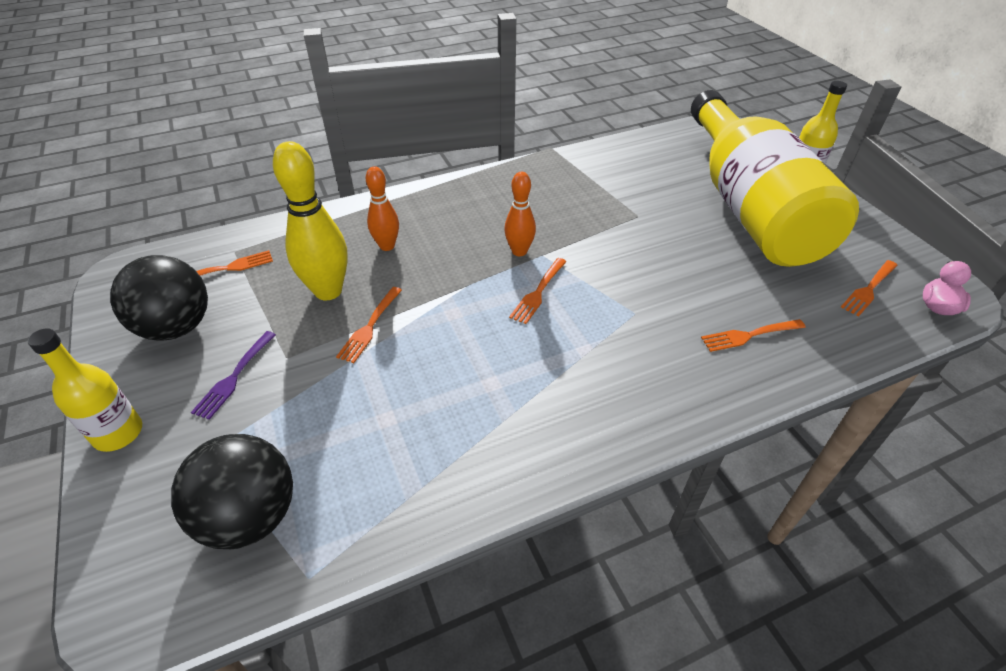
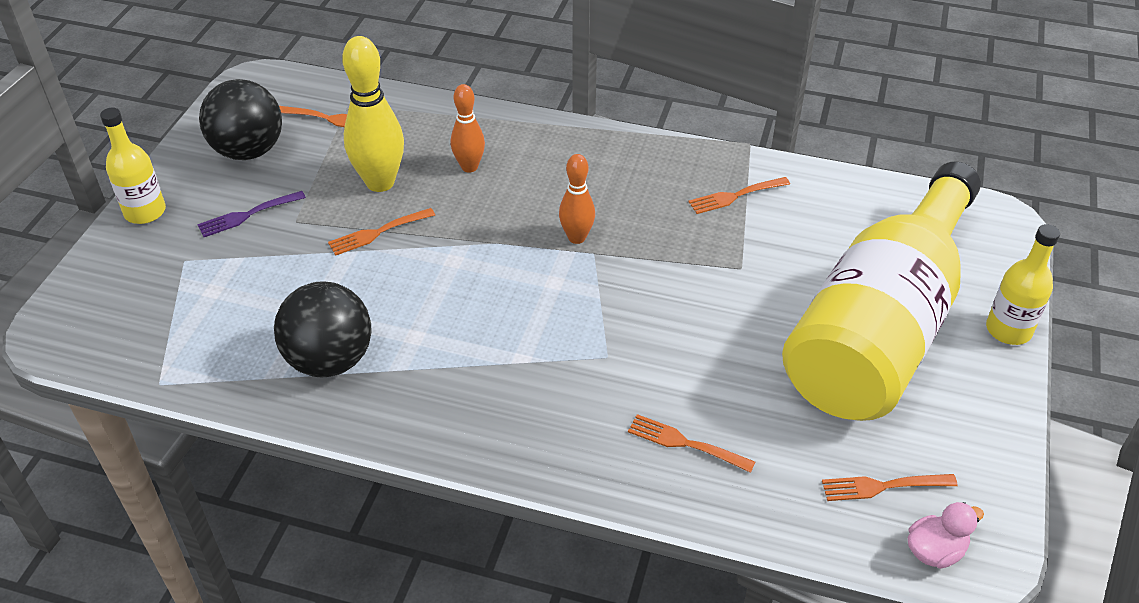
camera: 40 degrees right, 0 degrees up
black ball [171,434,293,549] -> black ball moved to [274,282,372,377]
orange fork [509,258,567,324] -> orange fork moved to [689,177,790,214]

